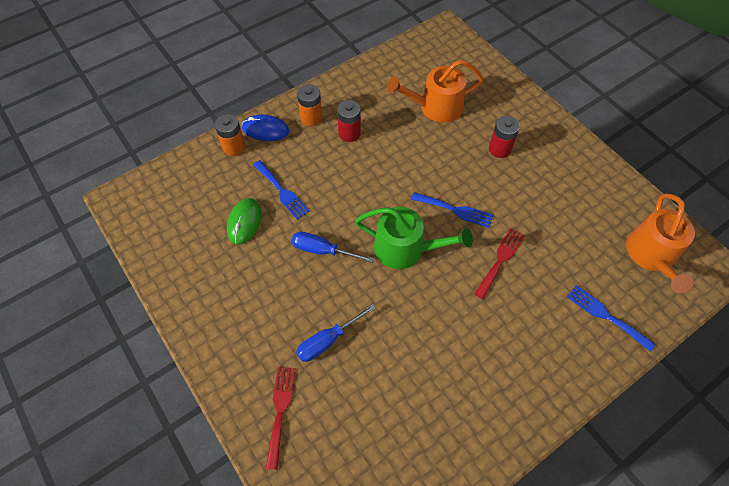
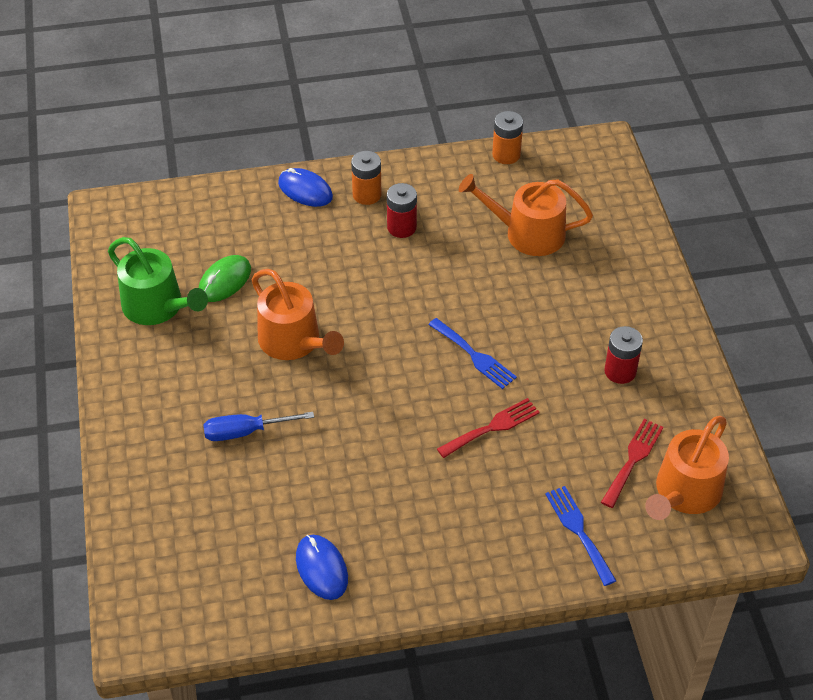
camera: 25 degrees right, 10 degrees down
orange battery [215,114,245,156] -> orange battery moved to [492,111,523,164]
blue fork [253,160,309,219] -> none
red fork [266,367,296,470] -> red fork moved to [601,419,663,508]
blue screwdriver [292,232,374,263] -> orange watering can [251,269,344,360]
green watering can [355,207,473,269] -> green watering can moved to [108,237,208,325]
red battery [489,116,520,158] -> red battery moved to [604,326,643,384]
none -> blue mouse [296,535,348,600]

